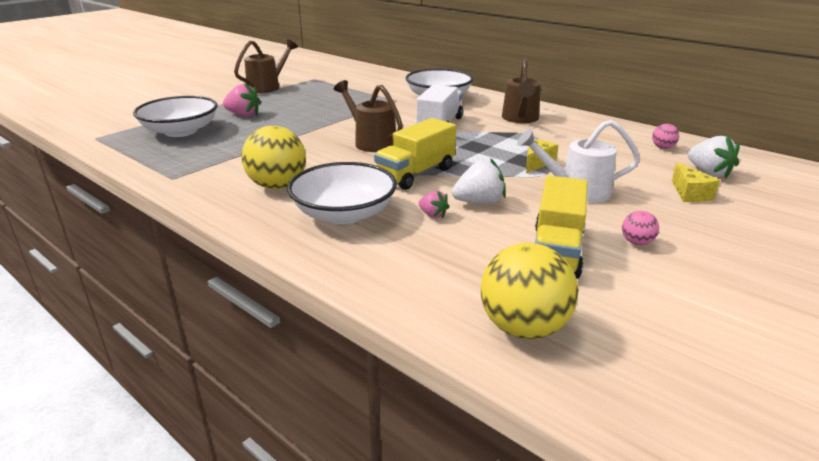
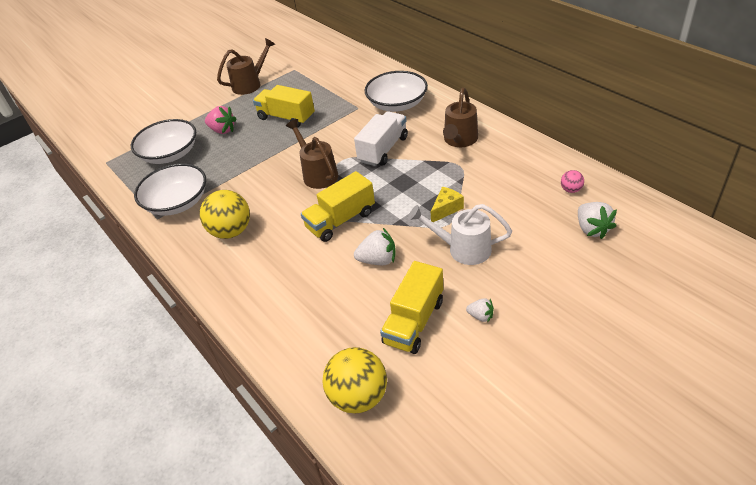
camera: 15 degrees right, 15 degrees up
white bowl [287,162,397,224] -> white bowl moved to [134,163,206,216]
pink strawberry [418,191,449,218] -> none
pink ball [622,211,659,245] -> white strawberry [466,298,494,323]
yellow cheese [672,162,720,202] -> none
none -> yellow truck [253,85,315,128]

